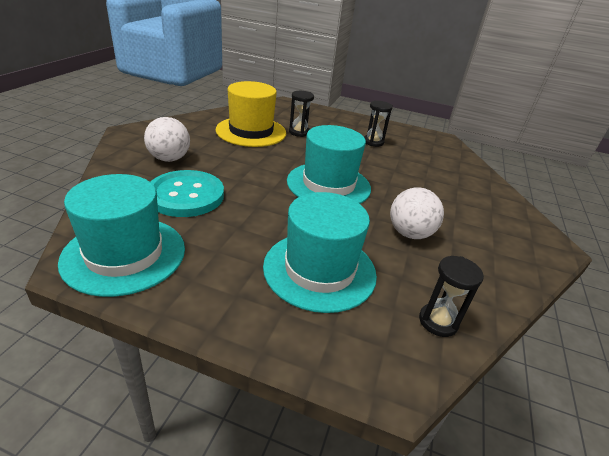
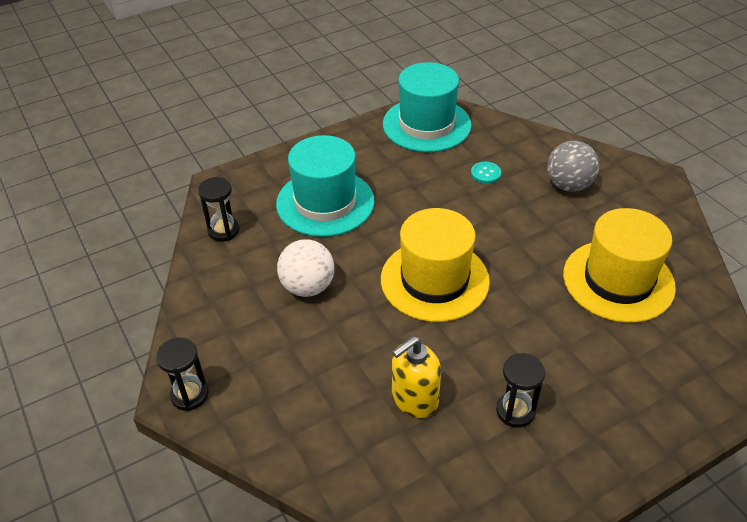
camera: 135 degrees right, 10 degrees up
white ball [144,117,190,162] -> grey ball [547,141,599,192]
turquoise button [150,170,224,217] -> turquoise button [471,162,501,184], size x0.40
turquoise hat [287,125,371,204] -> yellow hat [381,208,490,322]
black hourglass [289,91,314,137] -> black hourglass moved to [156,338,209,411]
none -> yellow soap dispenser [392,336,441,418]

